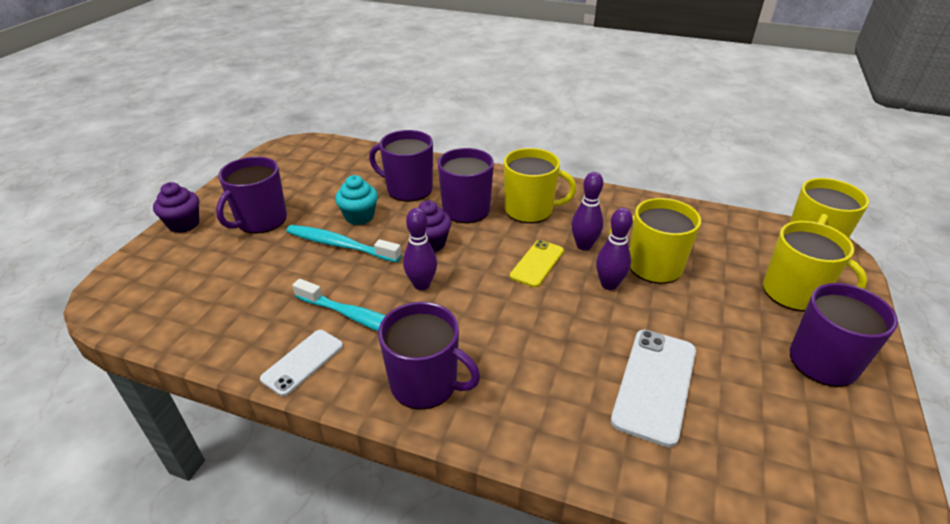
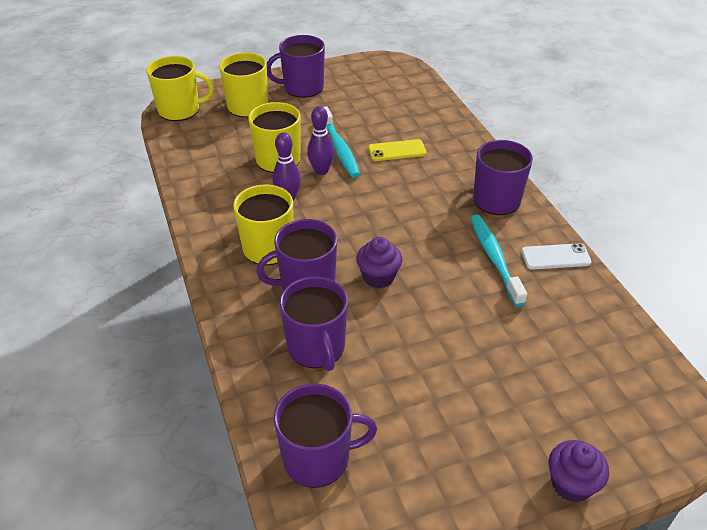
camera: 130 degrees left, 5 degrees up
purple mug [216,156,287,234] -> purple mug moved to [274,383,377,488]
turquoise toothbrush [286,225,401,262] -> turquoise toothbrush moved to [324,106,360,178]
turquoise cupcake [335,175,378,225] -> none
purple bowling pin [403,208,437,290] -> none
yellow phone [510,240,564,287] -> yellow phone moved to [368,139,426,161]
white phone [611,330,696,447] -> none

